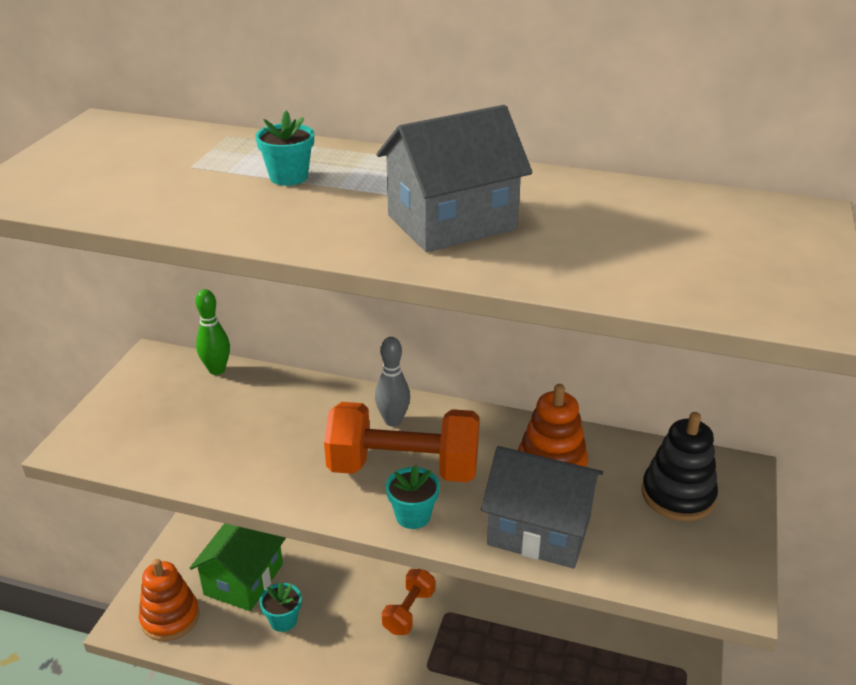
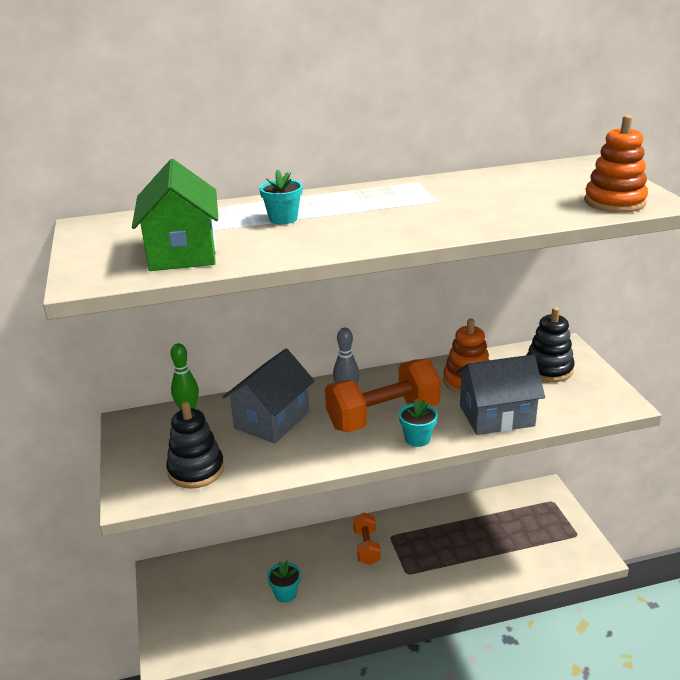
camera: 30 degrees left, 5 degrees down
orange stacking toy [139,559,199,641] -> orange stacking toy moved to [584,115,648,213]
green house [190,523,286,611] -> green house moved to [132,159,218,271]
grey house [377,105,532,252] -> grey house moved to [223,349,315,444]
none -> black stacking toy [166,402,224,489]

